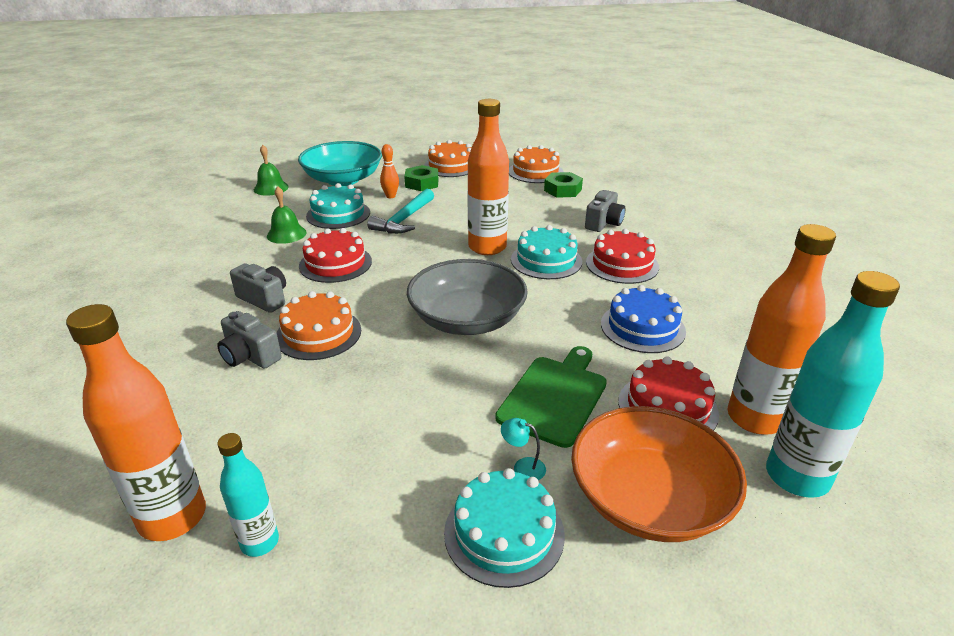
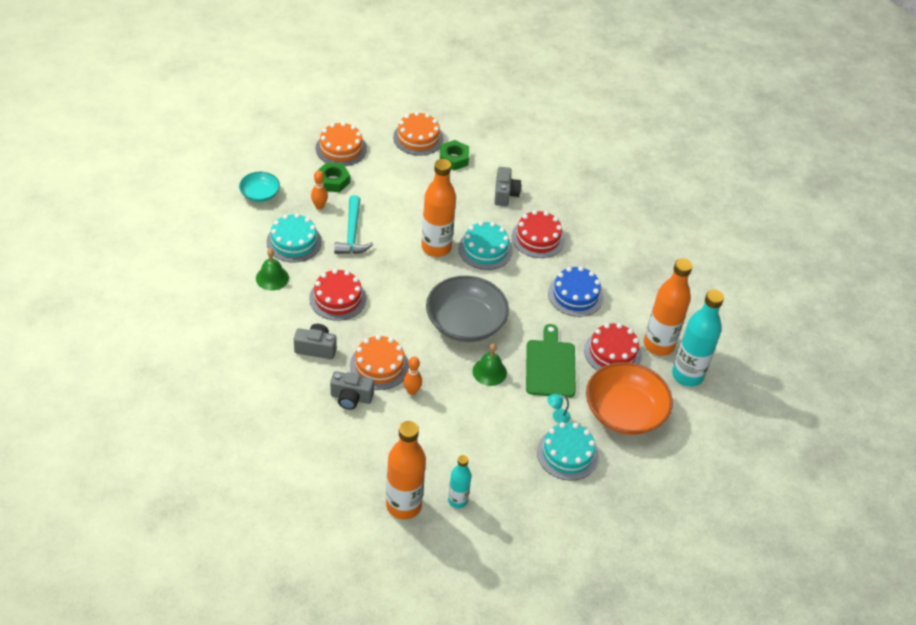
camera: 30 degrees left, 15 degrees up
green bell [254,145,289,196] -> green bell moved to [473,343,507,386]
turquoise bowl [298,141,382,186] -> turquoise bowl [239,172,280,202], size x0.53
none -> orange bowling pin [403,357,422,395]

